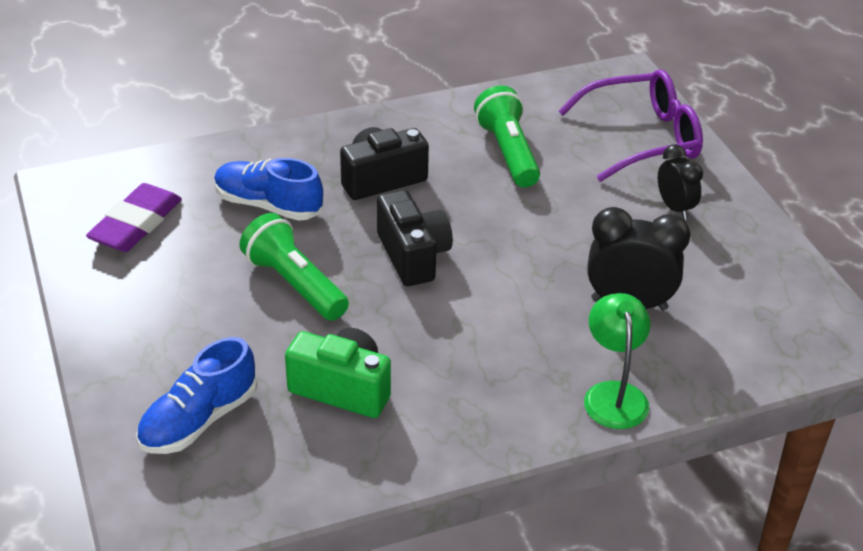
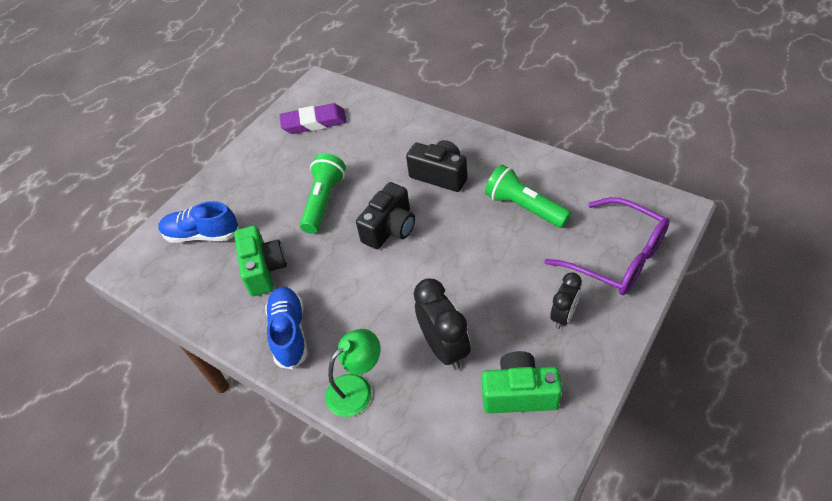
camera: 60 degrees right, 10 degrees up
blue shoe [214,158,323,221] -> blue shoe moved to [265,287,308,369]
green flashlight [474,86,540,188] -> green flashlight turned 90 degrees counterclockwise [485,165,571,228]
none -> green camera [482,351,562,413]

